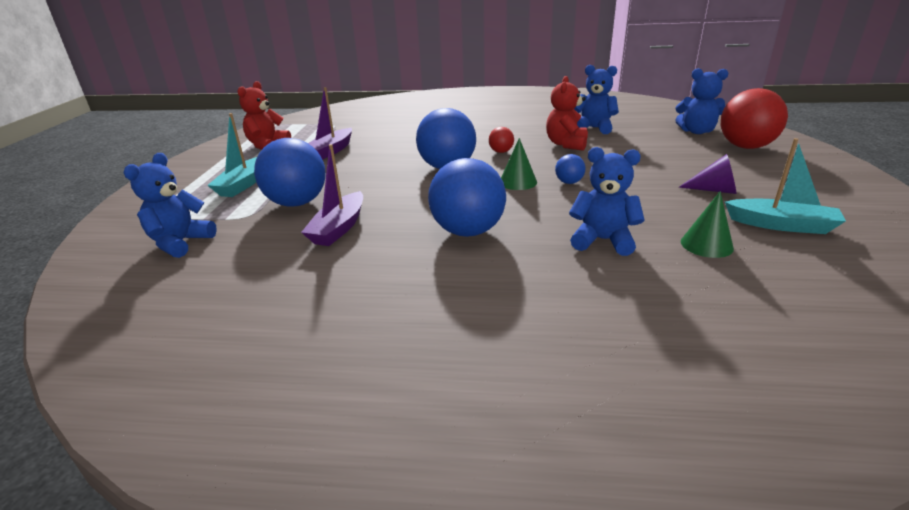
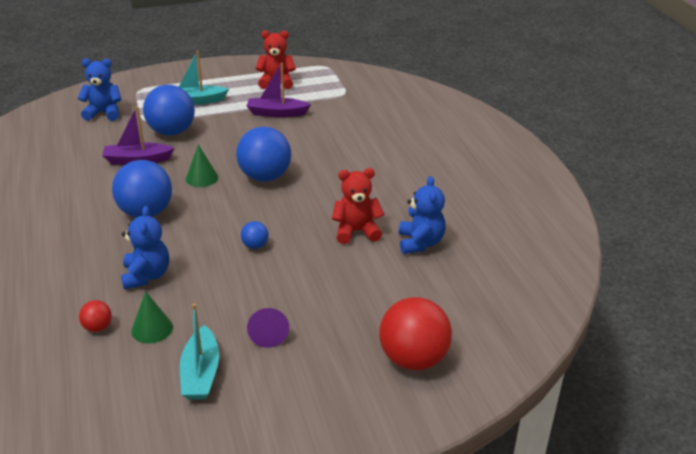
camera: 65 degrees right, 5 degrees up
red ball [489,127,514,153] -> red ball moved to [79,300,112,332]
green cone [501,138,537,190] -> green cone moved to [186,145,218,187]
blue teddy bear [675,68,728,134] -> none

